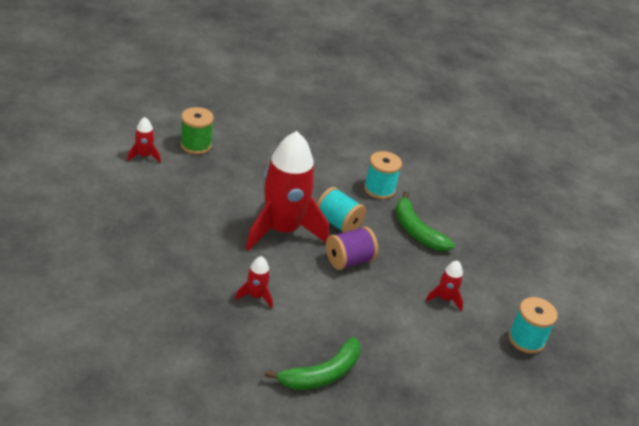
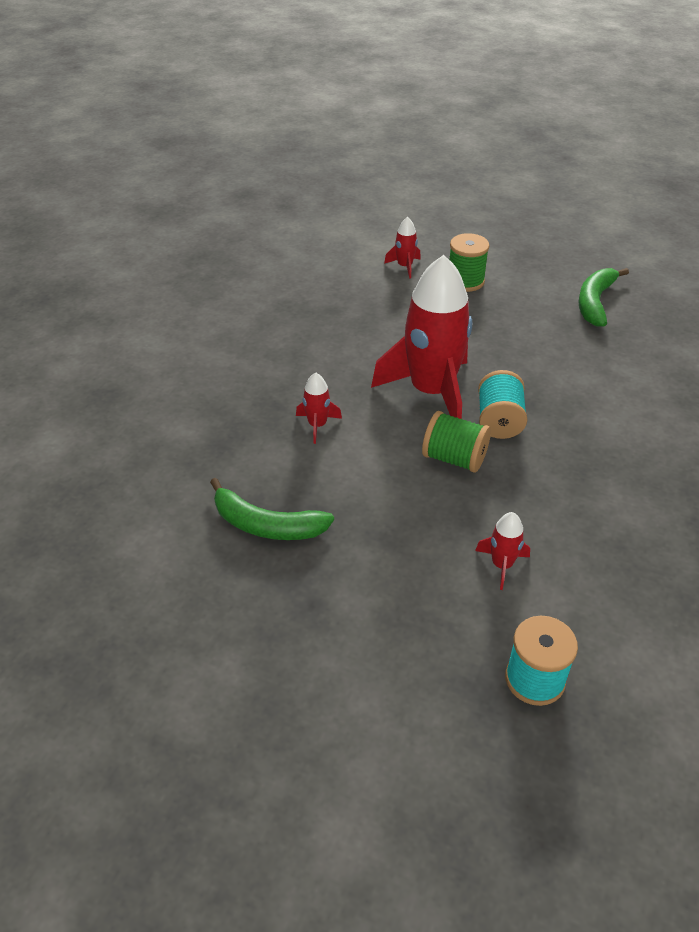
camera: 60 degrees right, 5 degrees up
purple spool [326,226,378,270] -> green spool [422,411,491,473]
turquoise spool [364,151,402,199] -> none
green banana [396,191,455,251] -> green banana moved to [578,268,629,326]

